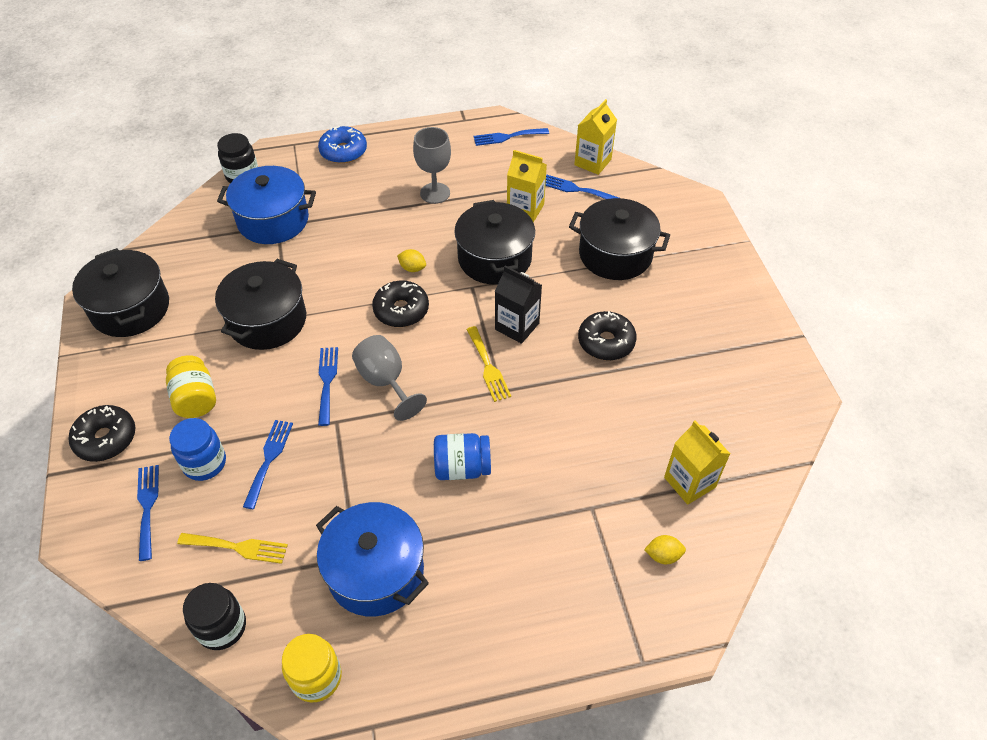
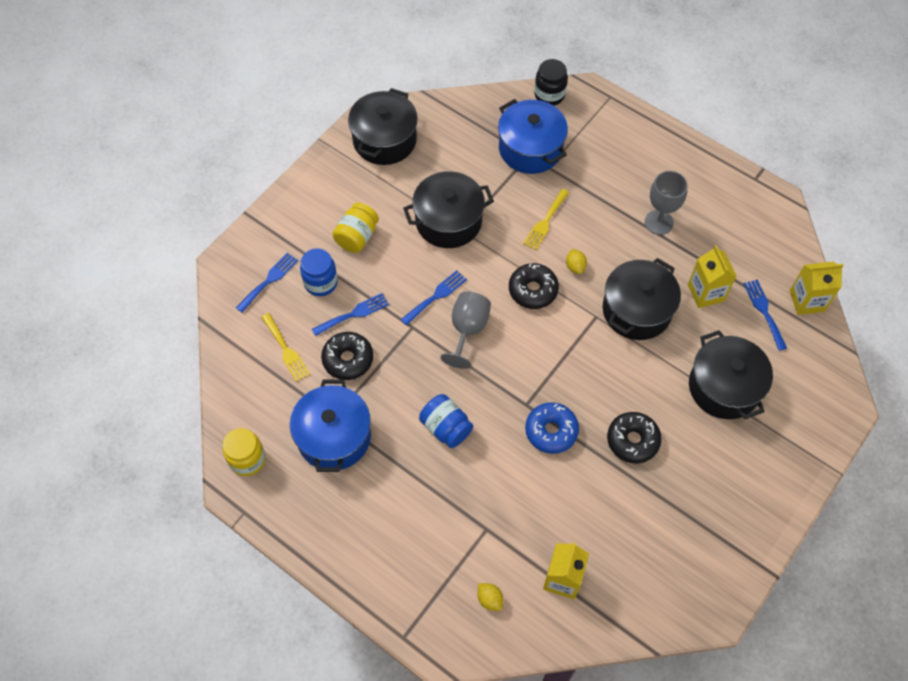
camera: 50 degrees right, 10 degrees up
black donut [69,405,136,462] -> black donut moved to [321,332,373,380]
black jar [183,583,246,650] -> none
blue donut [318,126,367,164] -> blue donut moved to [525,402,579,454]
yellow fork [466,326,511,402] -> yellow fork moved to [523,189,569,250]
blue fork [473,128,549,146] -> none
black carton [495,266,542,344] -> none

